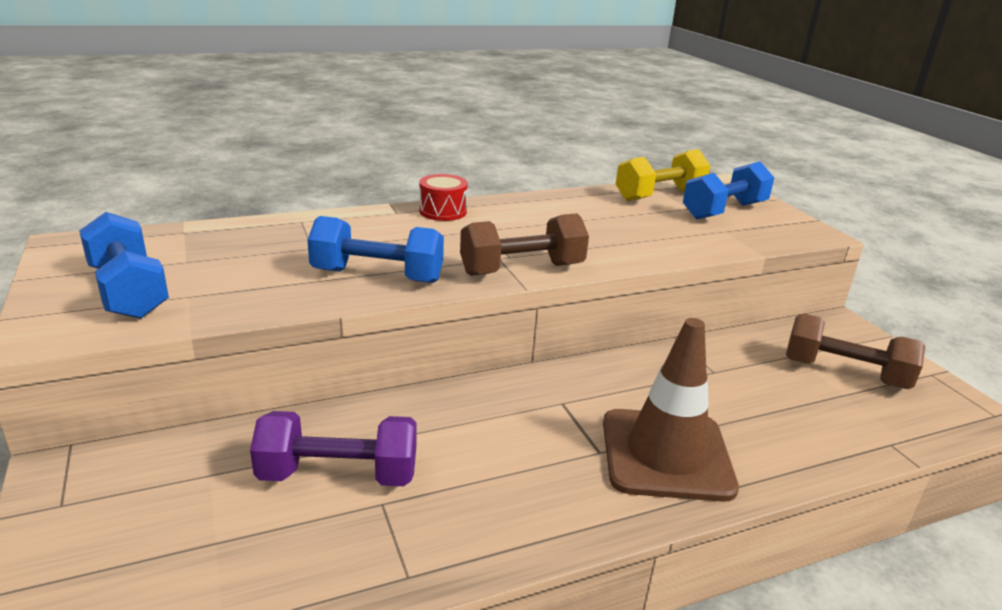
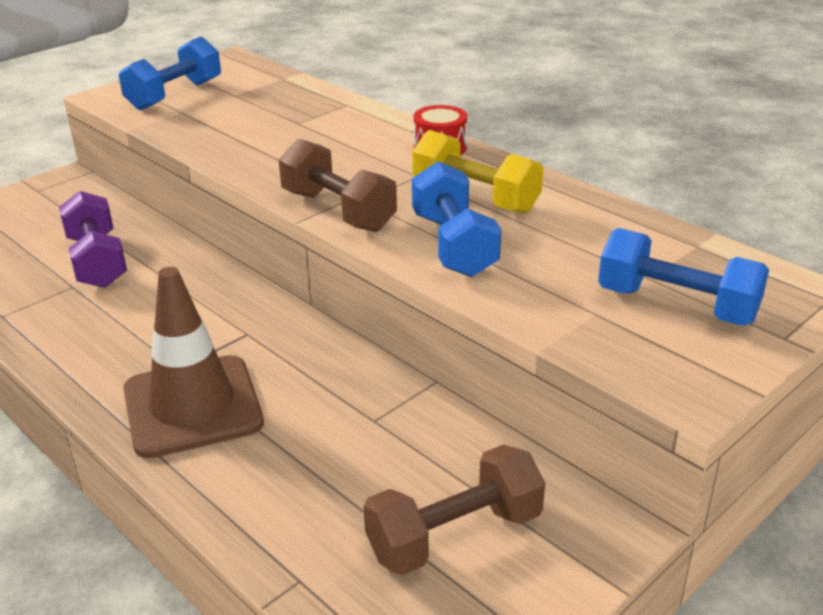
camera: 70 degrees right, 5 degrees up
blue dumbbell [307,216,444,283] -> blue dumbbell moved to [412,161,501,277]
yellow dumbbell [616,149,711,201] -> yellow dumbbell moved to [412,130,543,214]
brown dumbbell [786,313,925,389] -> brown dumbbell turned 60 degrees clockwise [364,444,545,575]

